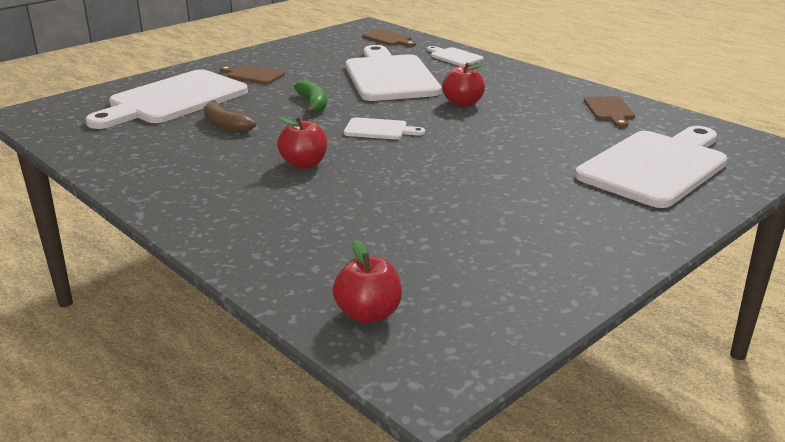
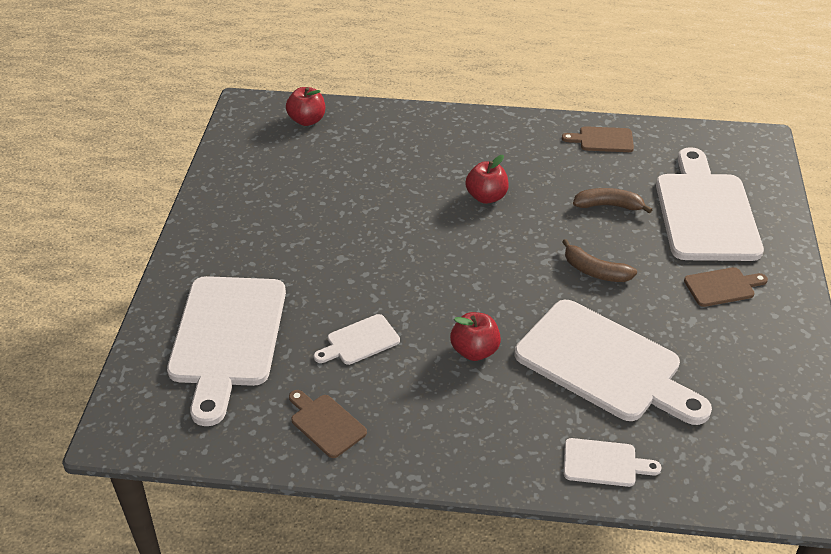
camera: 140 degrees right, 15 degrees up
green banana [294,80,327,114] -> brown banana [562,239,637,282]
white cutting board [344,117,425,140] -> white cutting board moved to [314,314,400,365]
brown cutting board [362,29,416,47] -> brown cutting board moved to [562,126,634,152]

